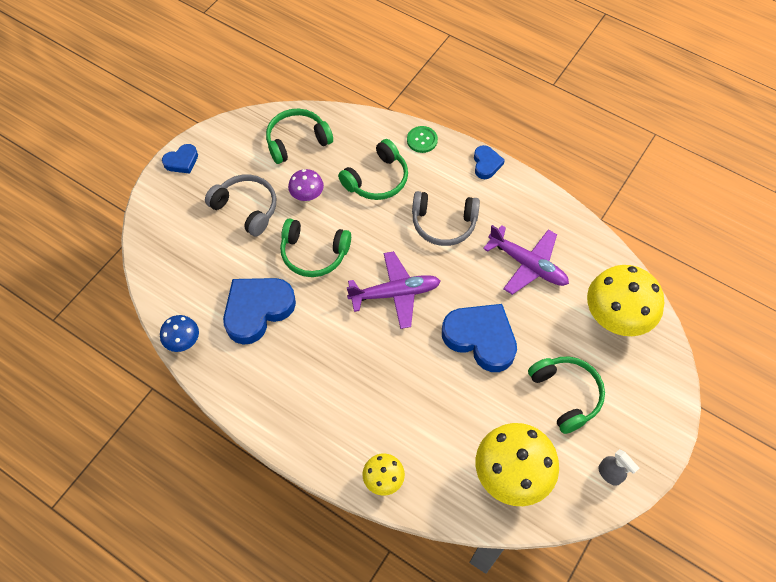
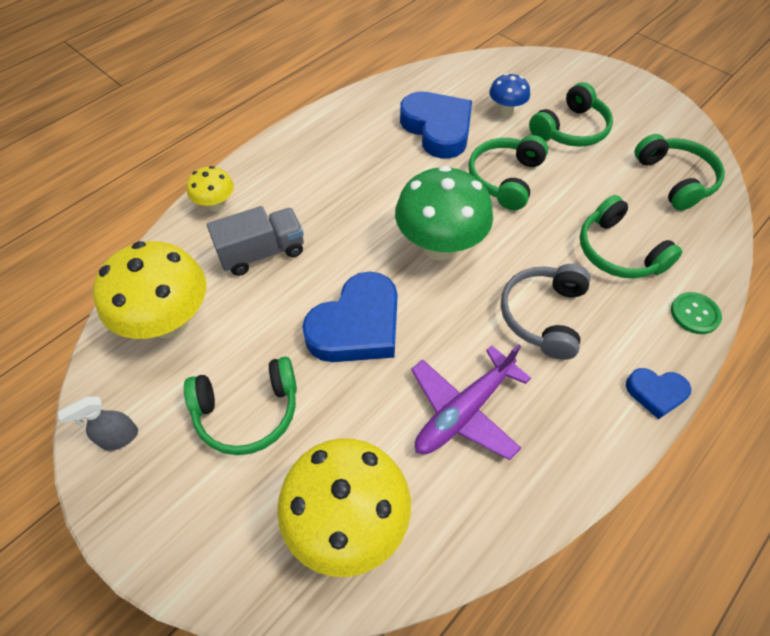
camera: 100 degrees right, 5 degrees down
blue mushroom [160,315,199,352] -> blue mushroom moved to [489,73,530,116]
blue heart [162,144,198,173] -> none
grey headphones [205,174,276,236] -> green headphones [529,82,613,147]
purple mushroom [288,169,324,202] -> none
purple plane [347,251,440,329] -> green mushroom [395,166,493,261]
none -> grey truck [207,206,304,276]

